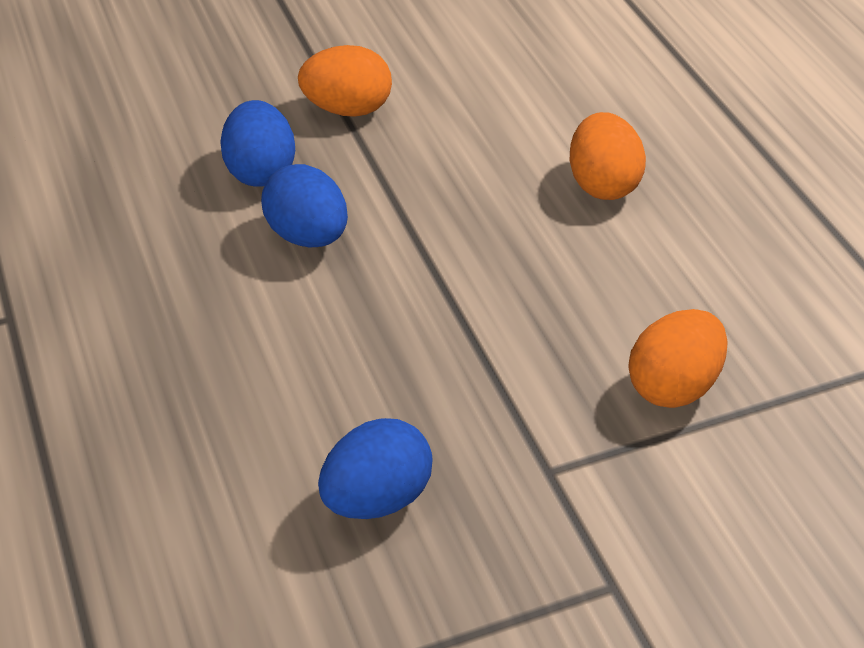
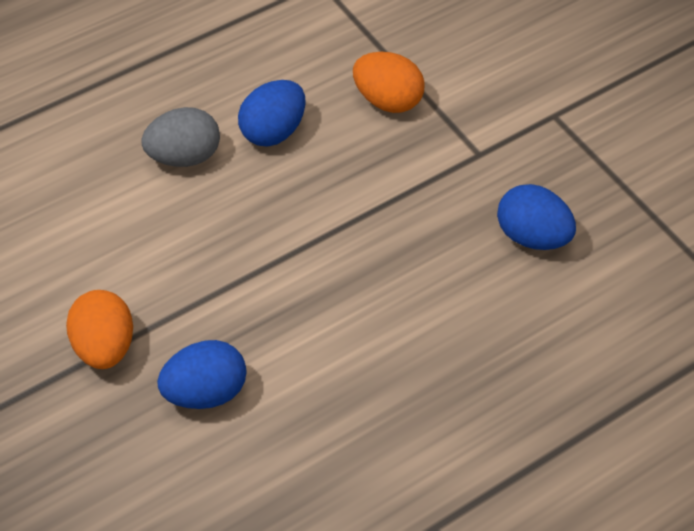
camera: 100 degrees left, 10 degrees up
blue egg [261,164,348,248] -> blue egg moved to [238,80,305,146]
orange egg [570,112,646,200] -> grey egg [142,107,220,167]

